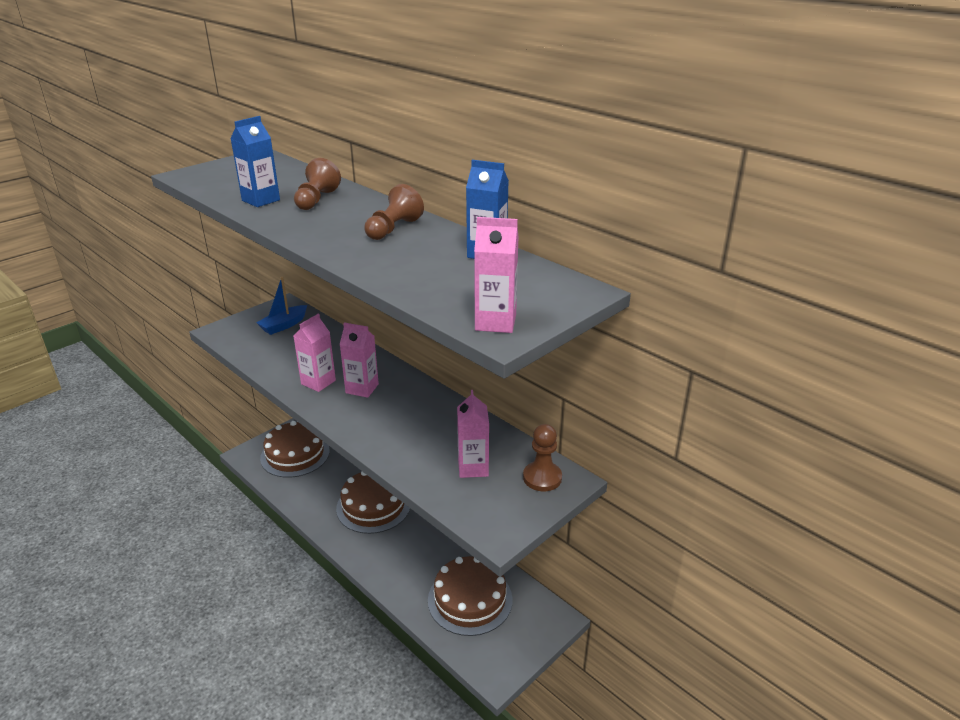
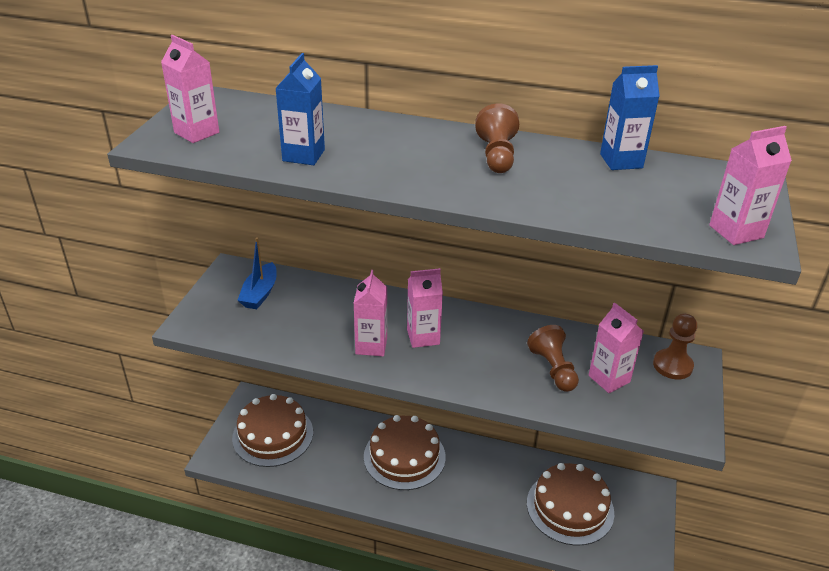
camera: 30 degrees left, 5 degrees up
brown pawn [294,158,341,210] -> brown pawn moved to [527,325,579,392]
none -> pink carton [161,35,219,143]

